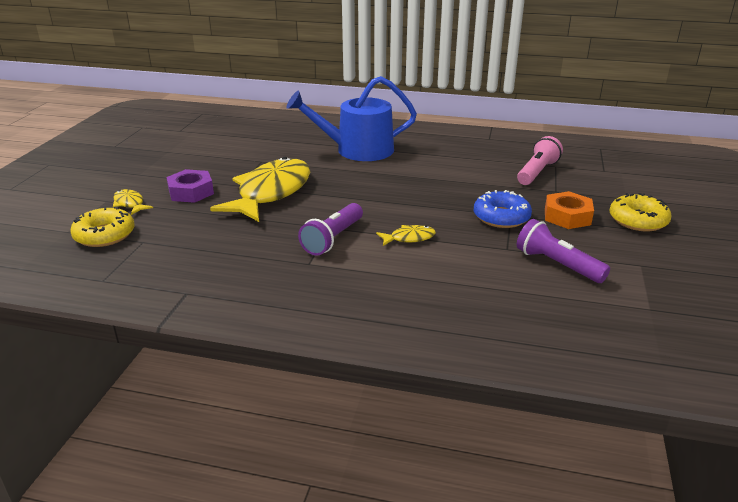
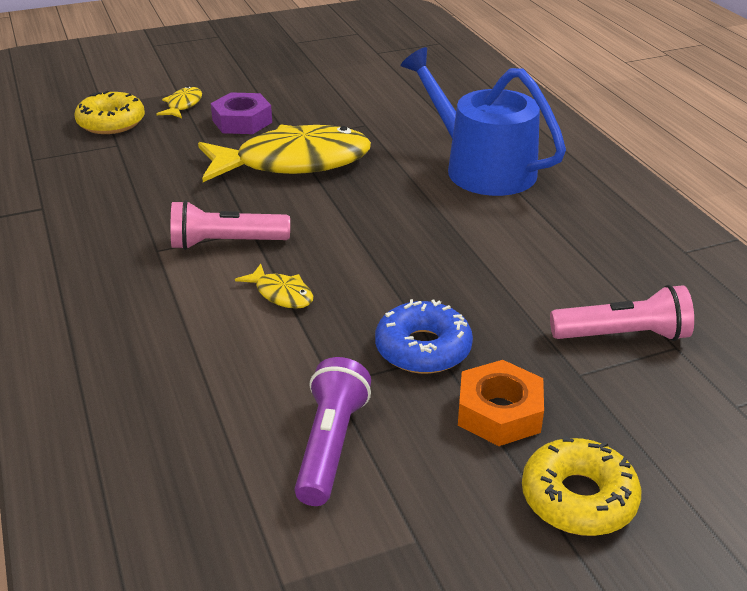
camera: 55 degrees right, 5 degrees up
purple flashlight [298,203,363,256] -> pink flashlight [171,200,290,250]

